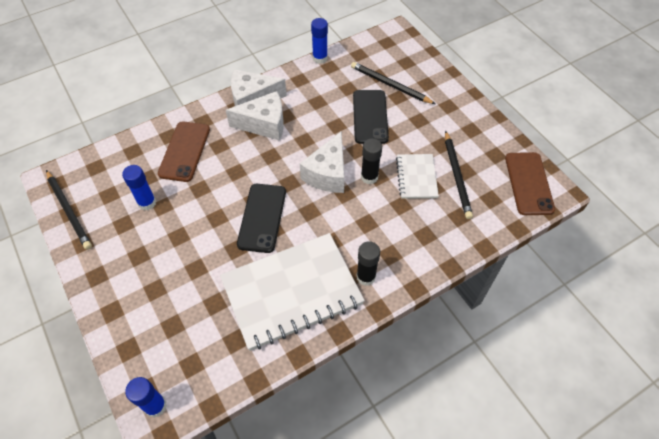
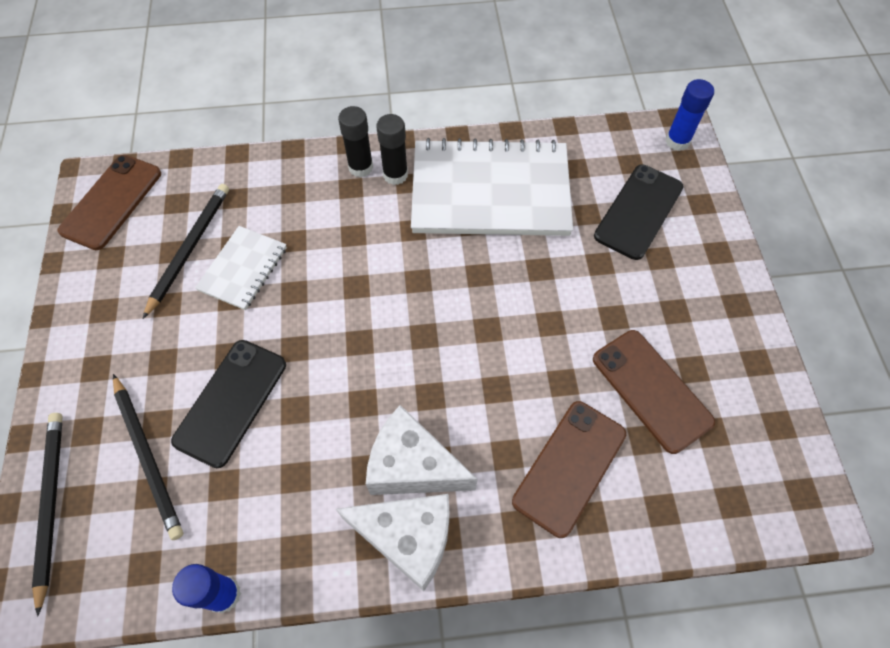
camera: 155 degrees left, 5 degrees up
black pencil [46,170,92,250] -> black pencil moved to [32,413,63,616]
blue glue stick [122,165,156,211] -> brown phone [593,330,715,454]
black phone [237,184,286,253] -> black phone moved to [594,164,684,260]
white cheese [300,131,345,193] -> none
black glue stick [361,138,382,184] -> black glue stick moved to [338,106,373,177]

